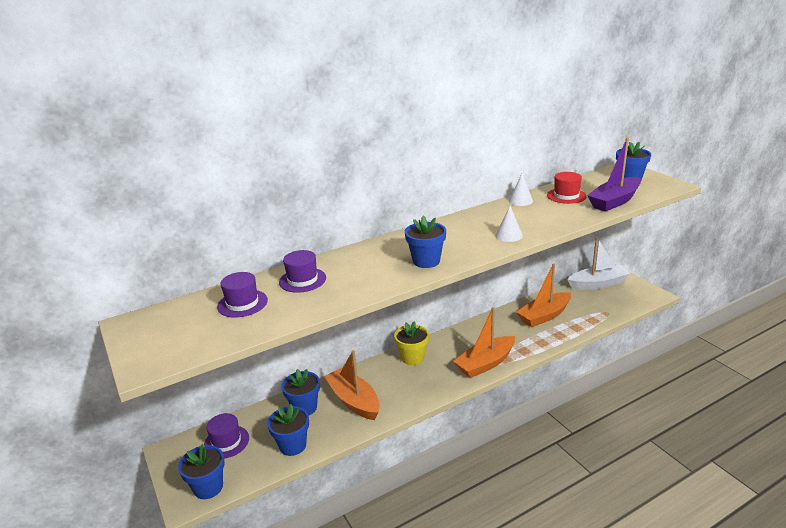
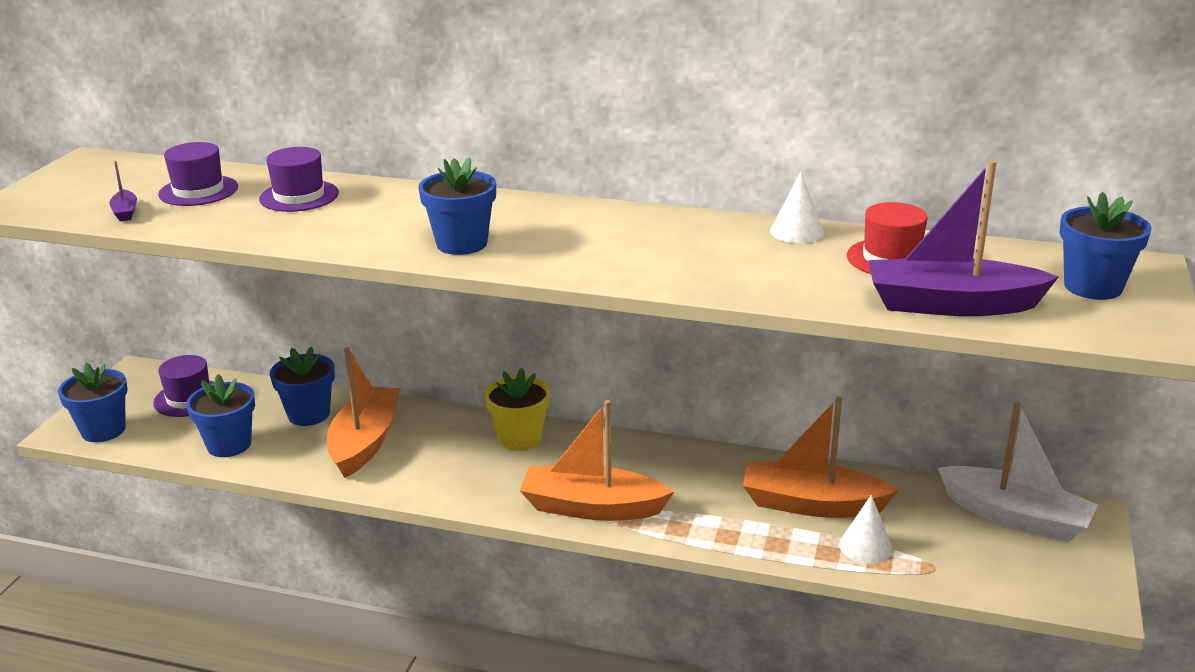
camera: 45 degrees right, 0 degrees up
white cone [495,206,523,242] -> white cone moved to [839,495,892,564]
none -> purple boat [109,161,137,222]

